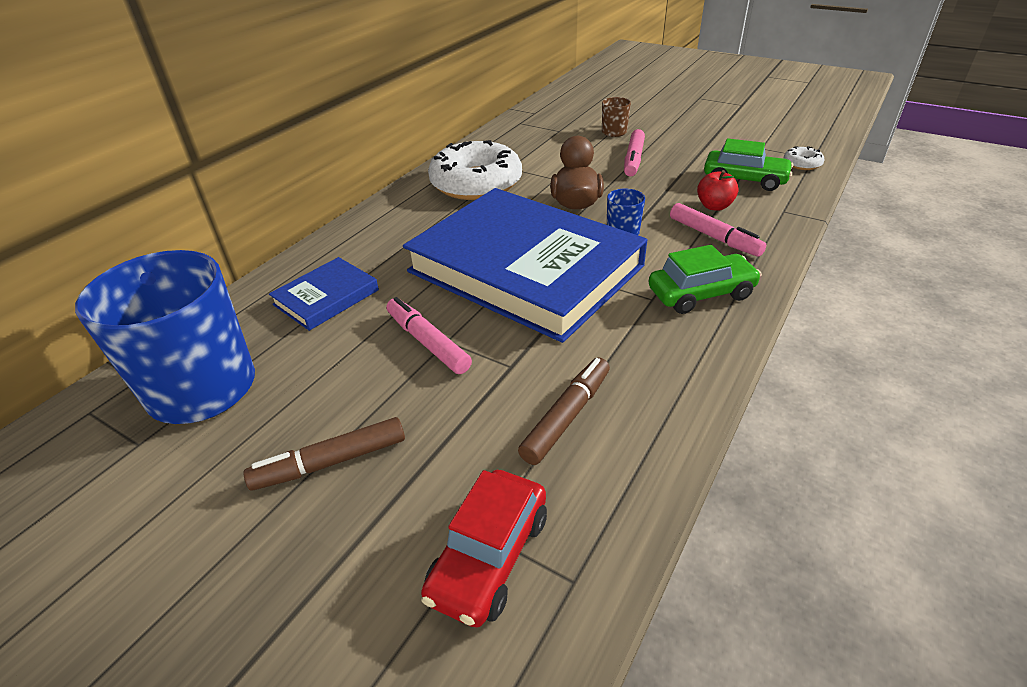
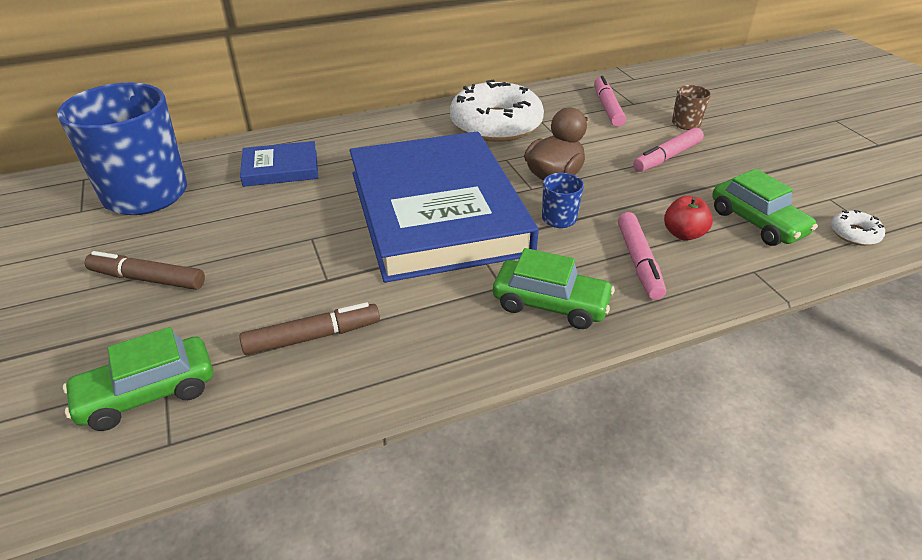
camera: 35 degrees right, 0 degrees up
pink marker [386,297,472,374] -> pink marker moved to [594,76,626,127]
red car [421,470,547,628] -> green car [63,327,213,431]

